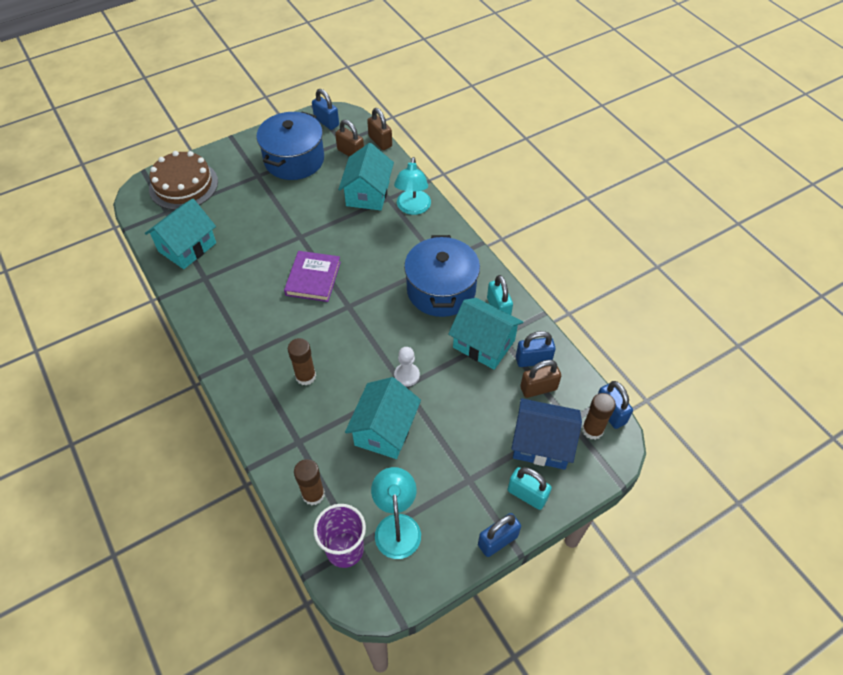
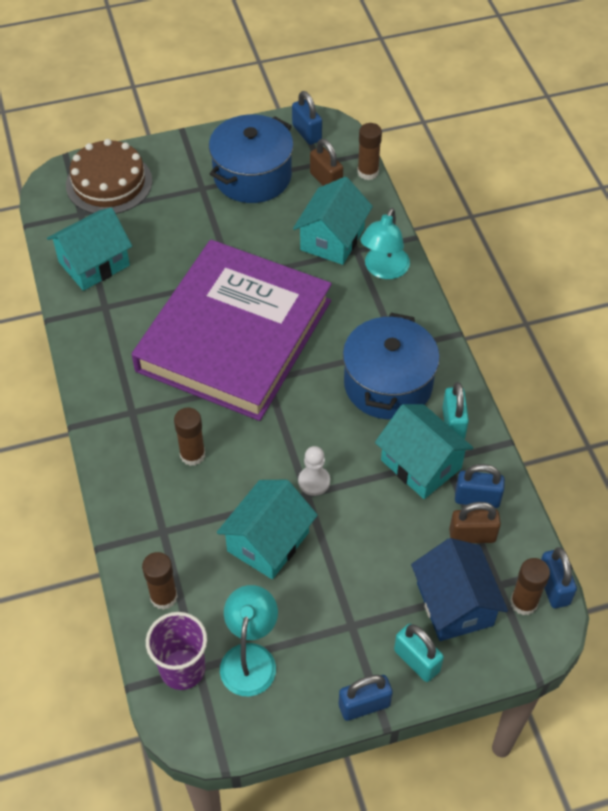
camera: 15 degrees right, 0 degrees up
purple book [284,251,341,302] -> purple book [132,240,332,421], size x2.50
brown padlock [367,108,392,150] -> brown glue stick [357,123,382,180]
blue house [511,398,582,470] -> blue house turned 45 degrees clockwise [411,538,508,641]

